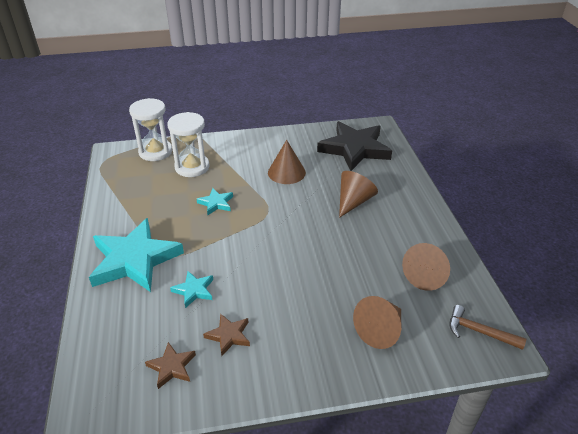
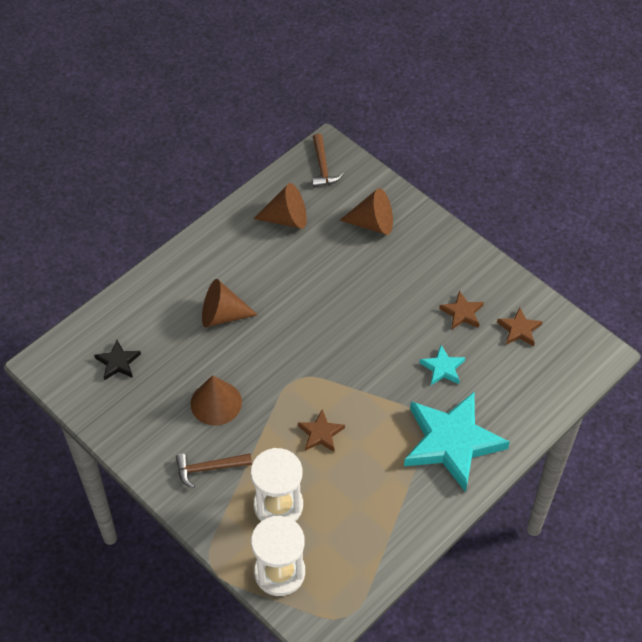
camera: 125 degrees left, 15 degrees up
turquoise star [197,188,233,215] -> brown star [298,409,345,452]
black star [317,121,392,171] -> black star [94,340,141,380], size x0.45
none -> brown hammer [176,453,252,488]

